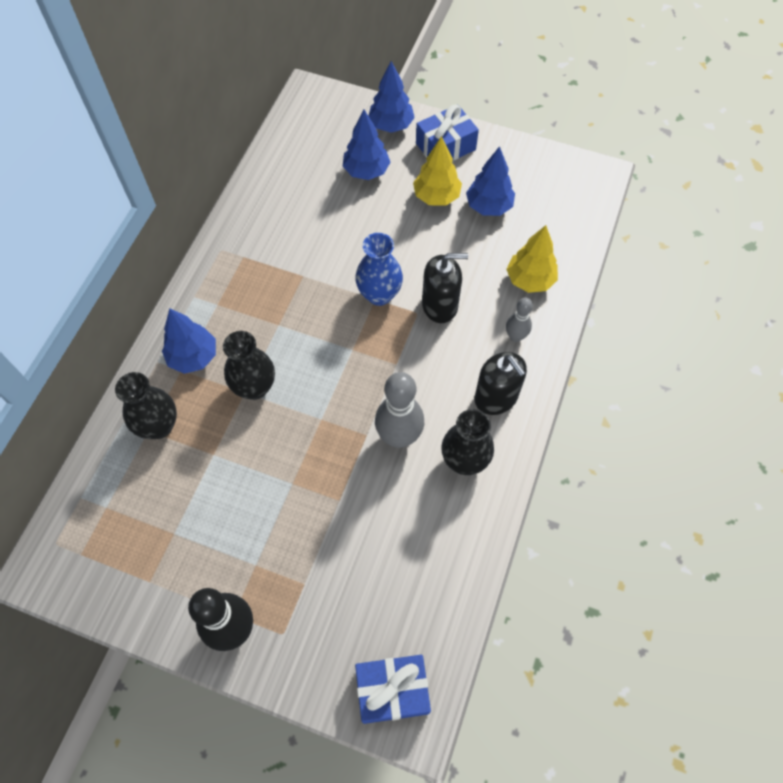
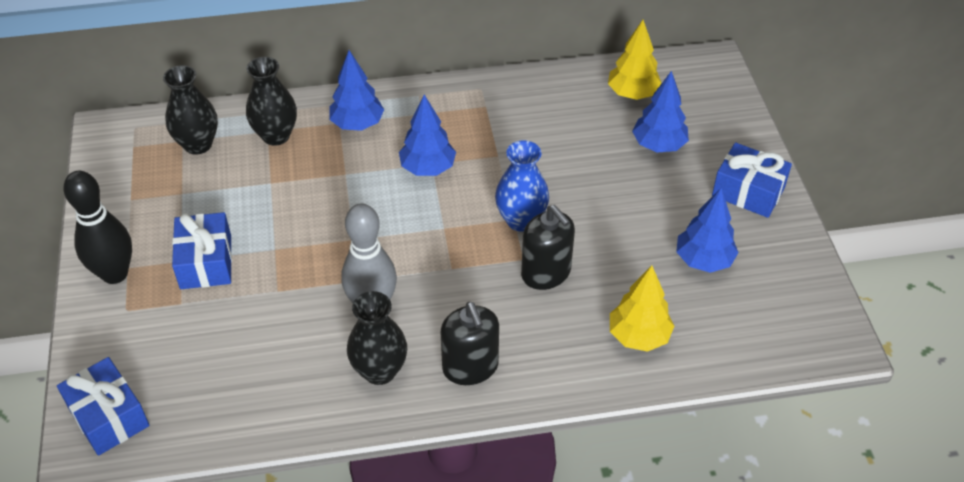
camera: 60 degrees right, 15 degrees down
black vase [223,331,275,400] -> black vase moved to [163,65,218,154]
blue tree [368,61,415,133] -> blue tree moved to [399,94,456,176]
yellow tree [413,136,462,206] -> yellow tree moved to [608,20,662,100]
black soap dispenser [475,352,527,415] -> black soap dispenser turned 45 degrees counterclockwise [441,302,499,385]
grey bowling pin [506,297,533,342] -> none
none -> blue gift [172,212,232,289]

